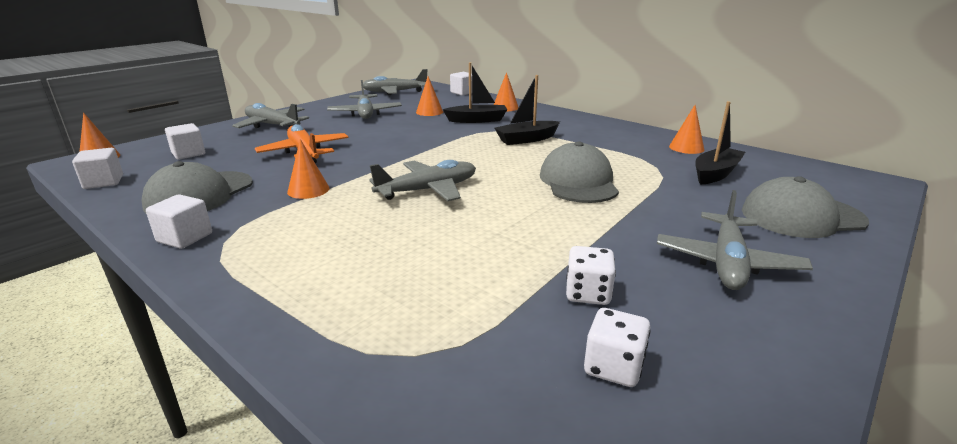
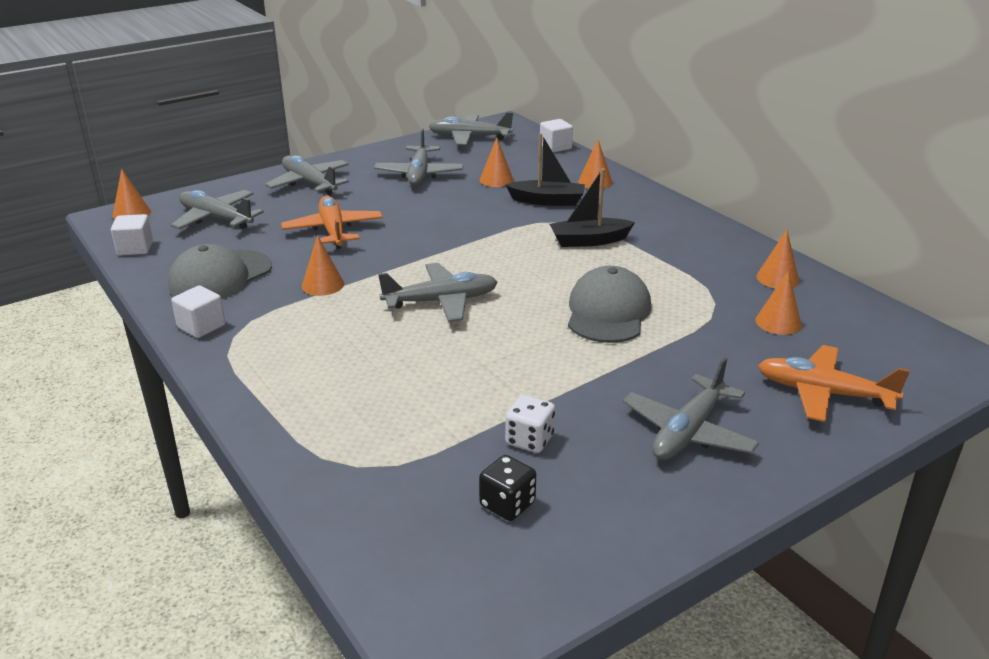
camera: 15 degrees right, 5 degrees up
white cube [165,123,205,160] -> grey plane [171,190,264,229]
white dice [584,308,651,387] -> black dice [479,455,536,521]
black boat [695,101,745,185] -> orange cone [755,270,802,335]
grey cap [742,176,869,238] -> orange plane [758,345,910,422]

